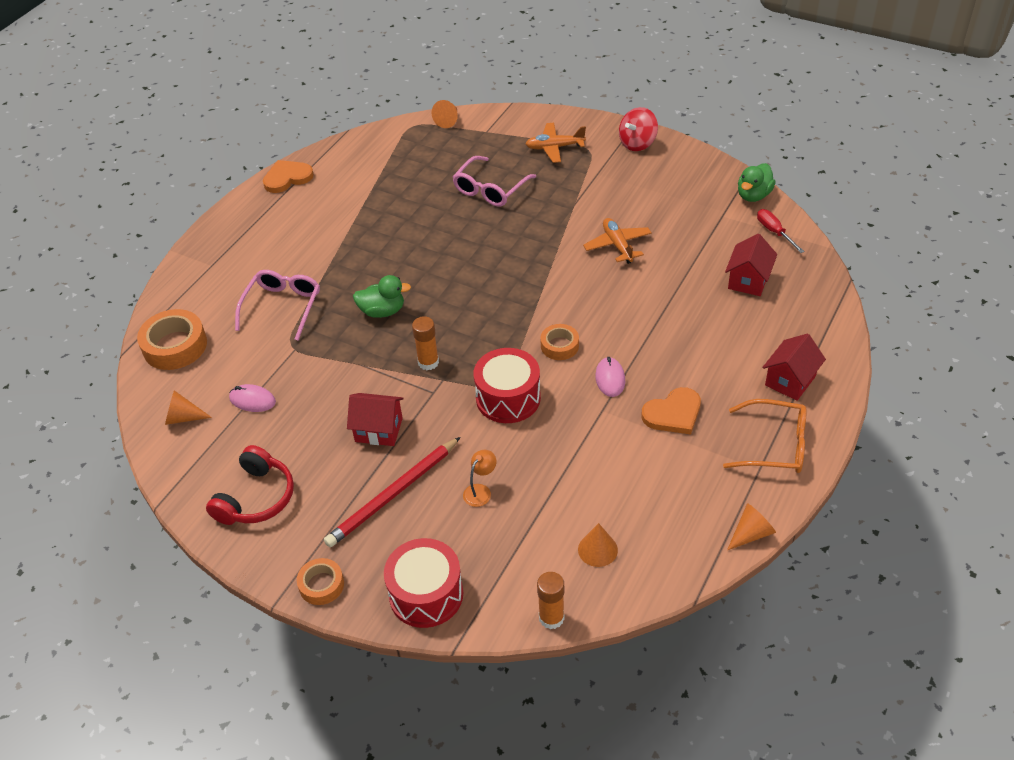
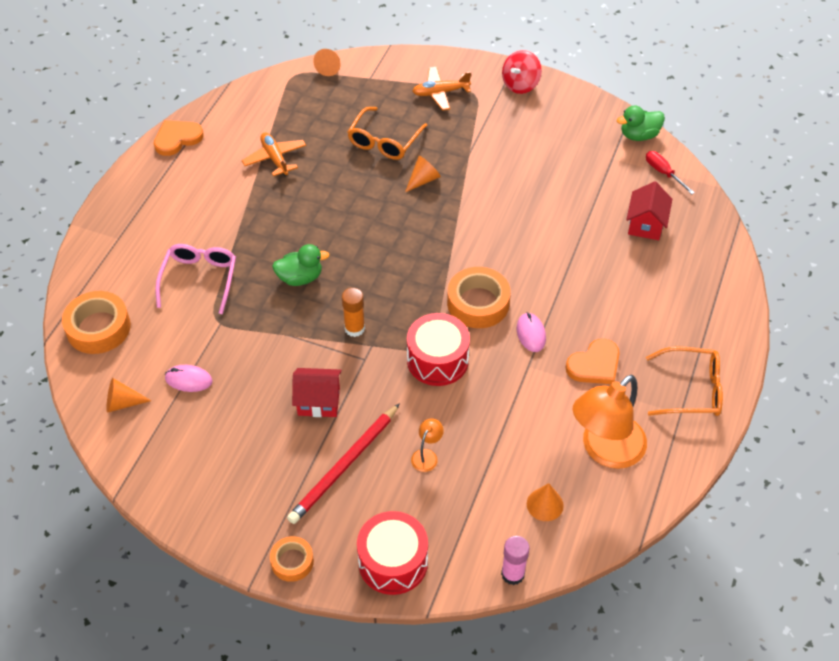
camera: 10 degrees left, 5 degrees up
red headphones [206,445,294,525] -> none
pink glasses [453,156,536,207] -> orange glasses [347,107,428,160]
orange glue stick [537,572,564,629] -> pink glue stick [501,536,530,585]
orange tape [540,324,579,360] -> orange tape [447,267,511,328], size x1.70
orange plane [583,218,652,264] -> orange plane moved to [242,132,306,177]
orange cone [727,503,776,550] -> orange cone moved to [405,156,441,192]
green duck [738,163,776,202] -> green duck turned 45 degrees clockwise [617,105,665,141]
red house [762,334,826,401] -> none
none -> orange lamp [573,375,647,469]

